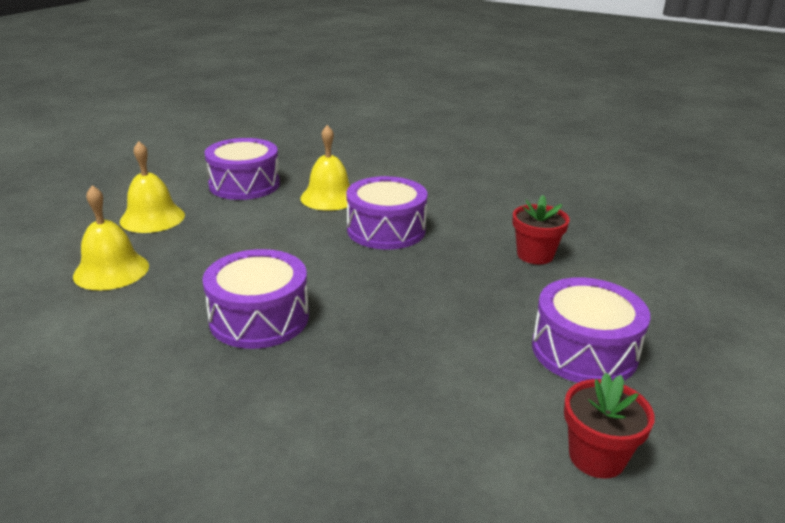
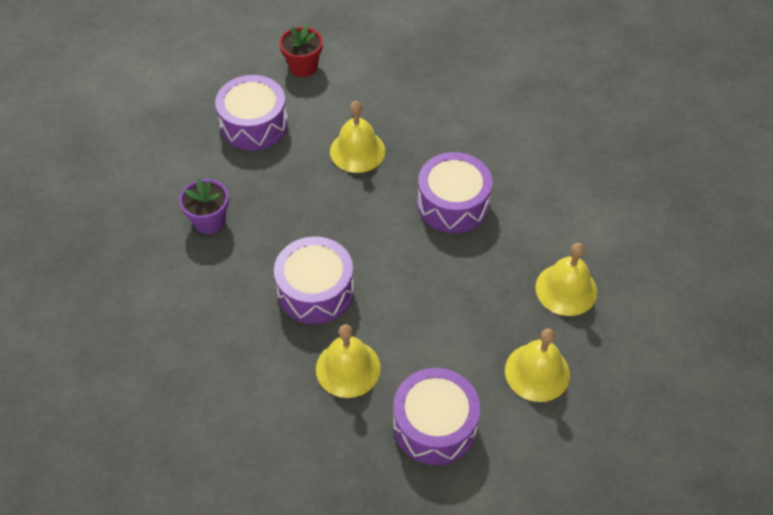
camera: 160 degrees left, 25 degrees up
red flower pot [513,195,570,264] -> purple flower pot [179,178,229,234]
none -> yellow bell [330,101,385,173]

